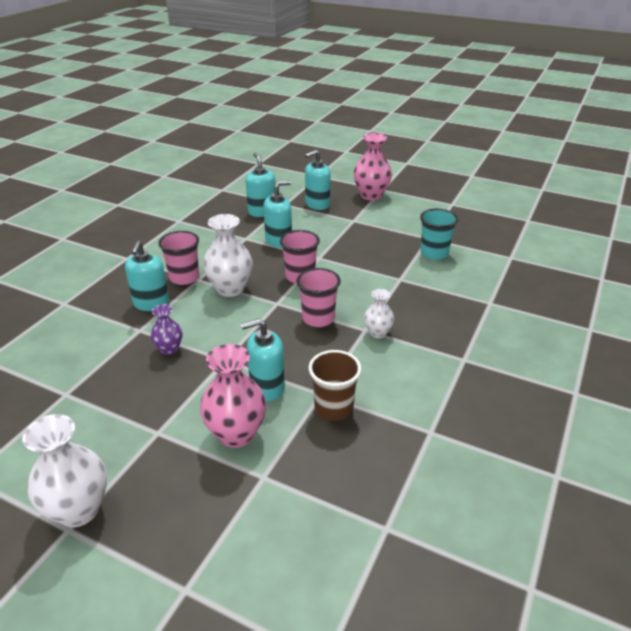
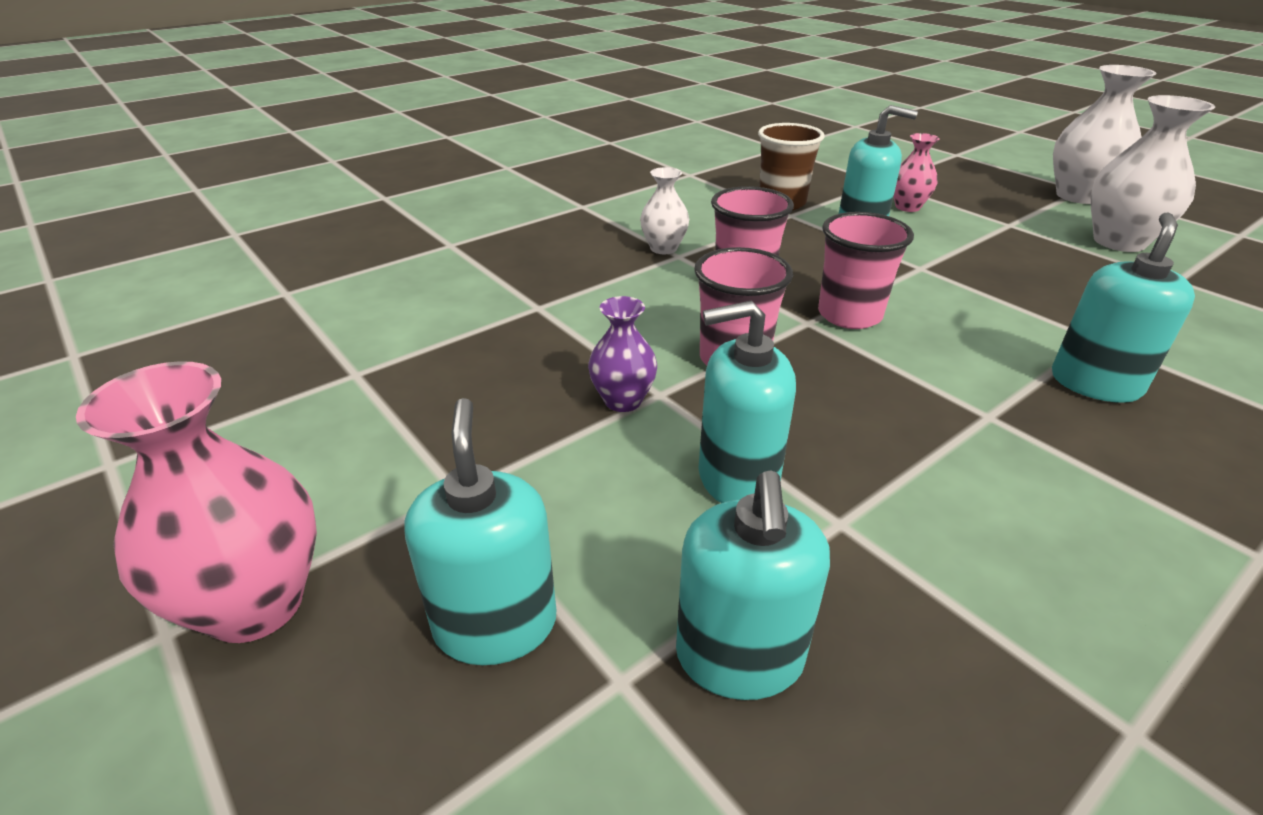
camera: 155 degrees left, 0 degrees up
purple vase [150,304,182,355] -> purple vase moved to [588,296,657,412]
pink cup [158,231,199,285] -> pink cup moved to [818,212,914,329]
pink vase [200,344,266,448] -> pink vase [894,133,940,212], size x0.57
white vase [203,214,253,297] -> white vase moved to [1091,95,1215,252]
turquoise soap dispenser [305,150,331,210] -> turquoise soap dispenser turned 90 degrees counterclockwise [404,398,556,665]
turquoise cup [420,209,458,260] -> none

